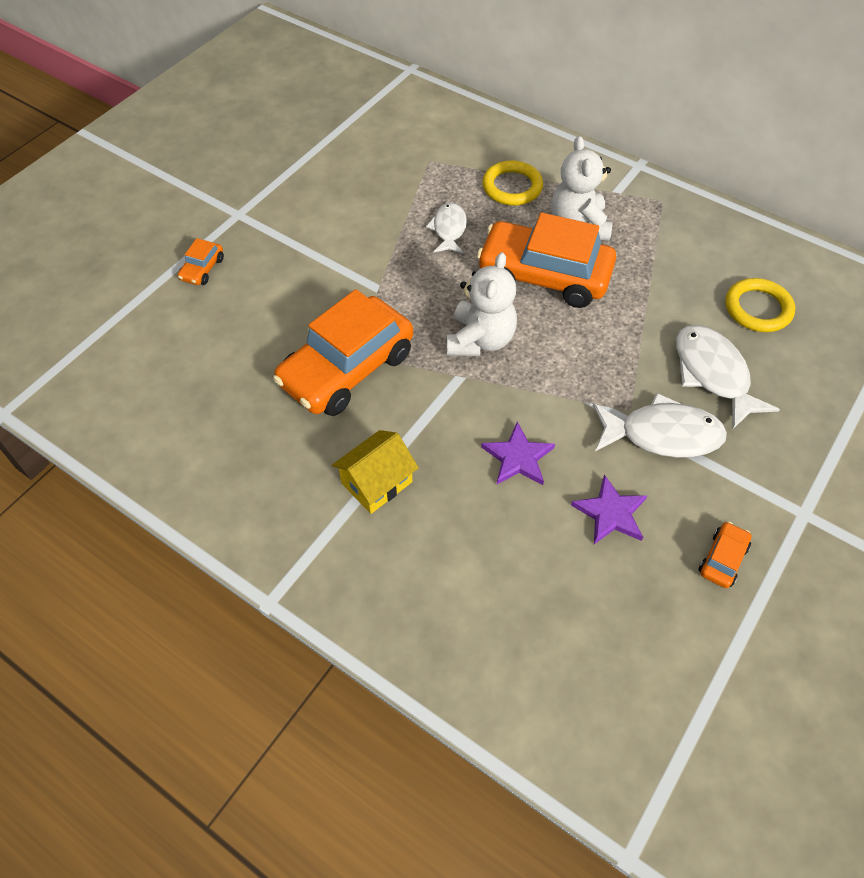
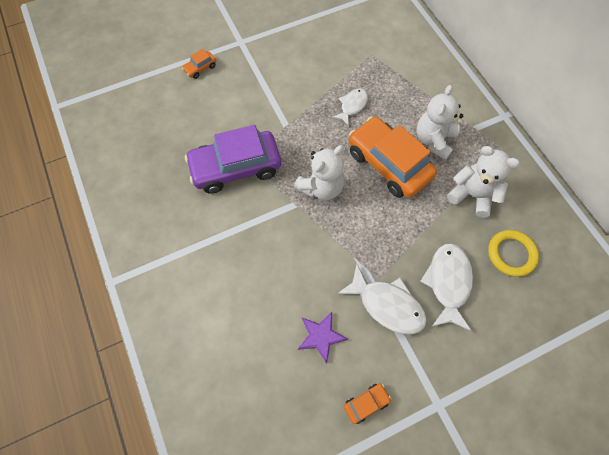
camera: 30 degrees right, 10 degrees up
orange car [273,289,413,416] -> purple car [185,125,281,194]
yellow house [332,430,419,514] -> none
purple star [481,422,555,485] -> none
yellow ring [482,161,543,205] -> none
none -> white teddy bear [447,146,520,218]

